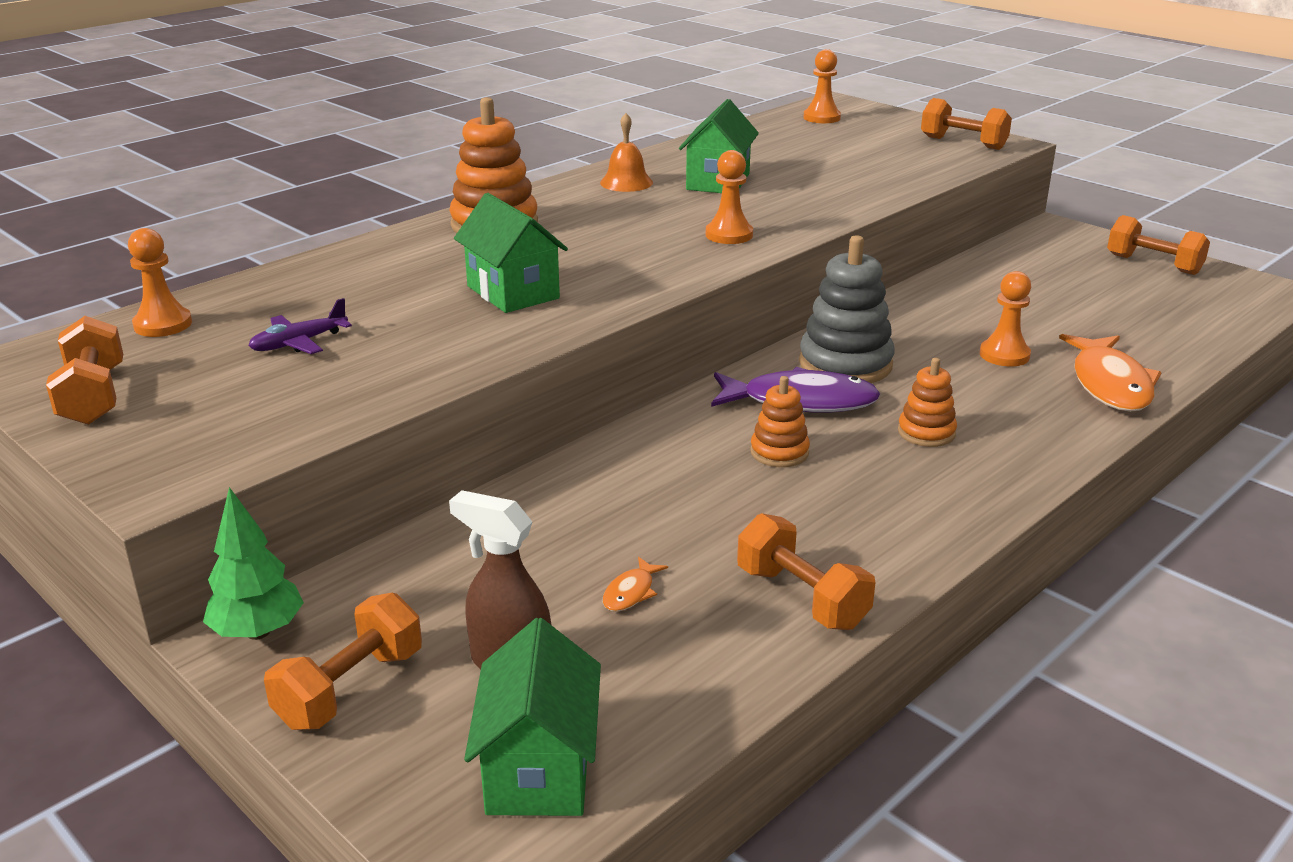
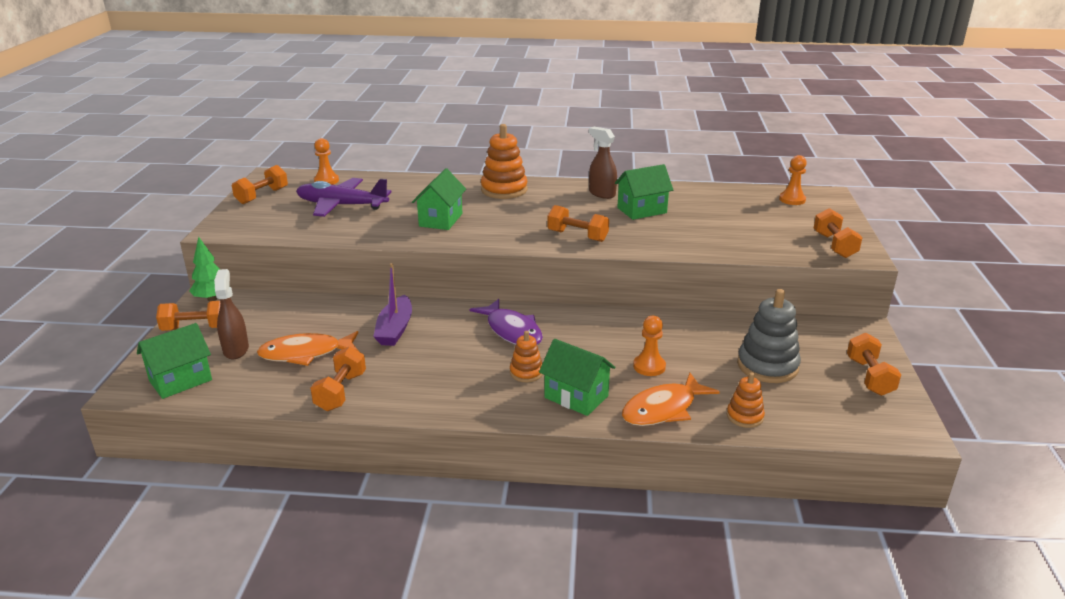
camera: 50 degrees right, 0 degrees up
purple plane [248,298,352,354] -> purple plane [296,178,392,217], size x2.08
orange bell [600,113,653,192] -> brown spray bottle [589,127,617,199]
orange fish [603,557,668,612] -> orange fish [257,331,358,366], size x2.33
orange pawn [706,150,753,244] -> orange dumbbell [547,205,609,242]
orange stacking toy [750,376,810,467] -> orange stacking toy moved to [727,372,765,428]
grey stacking toy [799,235,895,383] -> grey stacking toy moved to [737,289,801,383]
none -> purple boat [373,263,412,346]
none -> green house [539,339,615,416]

